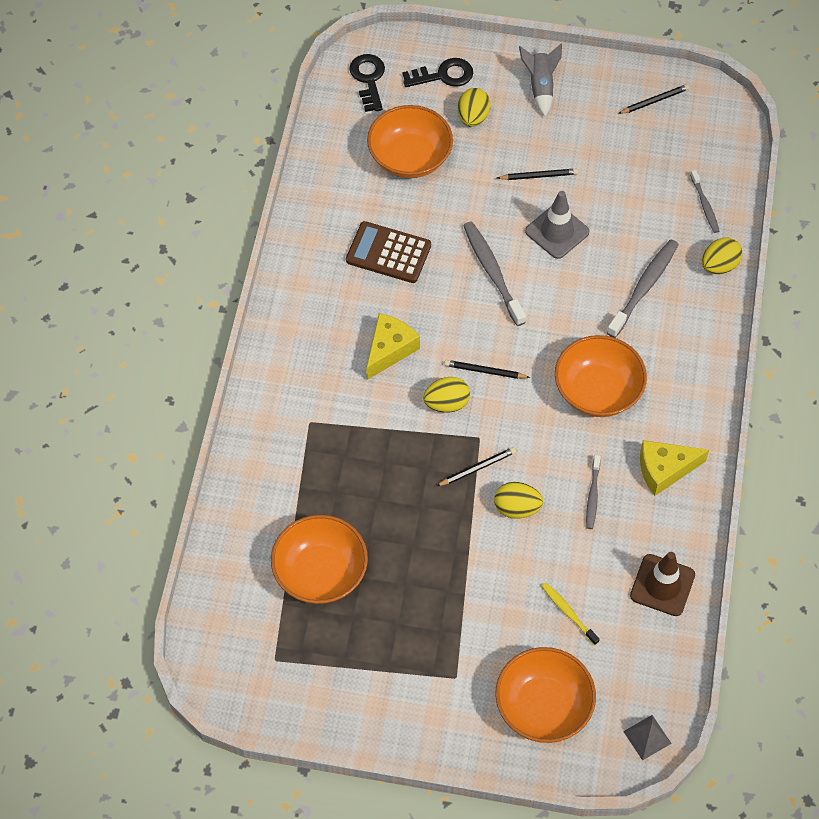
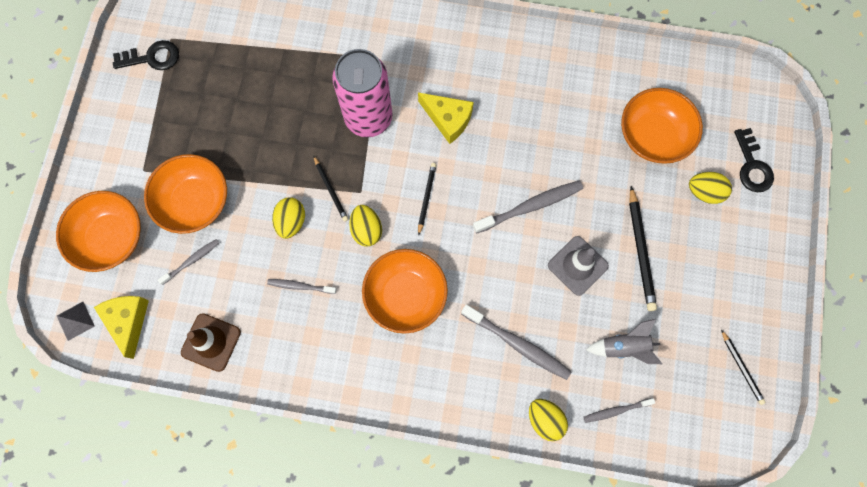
camera: 90 degrees right, 15 degrees up
orange bowl [271,515,368,604] -> orange bowl moved to [144,154,227,234]
brown calculator [346,221,431,283] -> none
black key [349,54,385,112] -> black key moved to [113,40,179,70]
yellow egg [423,377,470,413] -> yellow egg moved to [349,205,382,247]
black pencil [497,168,578,180] -> black pencil [629,186,657,311], size x1.64
grey rocket [519,44,562,117] -> grey rocket moved to [586,319,662,364]
yellow toothbrush [541,582,600,645] -> grey toothbrush [158,239,219,285]
yellow cheese [640,440,709,496] -> yellow cheese moved to [94,296,149,359]
none -> pink can [332,49,393,137]

